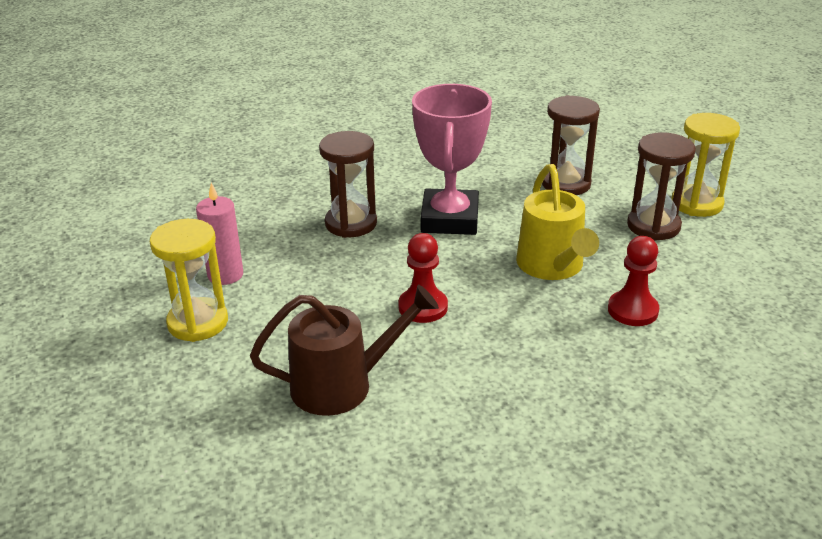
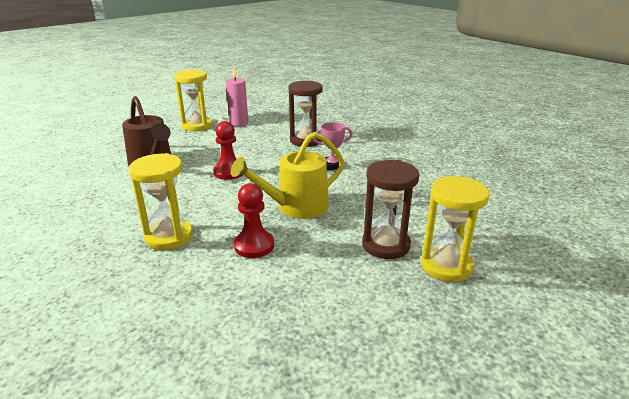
camera: 70 degrees right, 5 degrees down
pink trophy [412,84,492,235] -> pink trophy [313,122,353,170], size x0.46
brown hourglass [542,95,600,195] -> none
none -> yellow hourglass [129,153,193,250]

